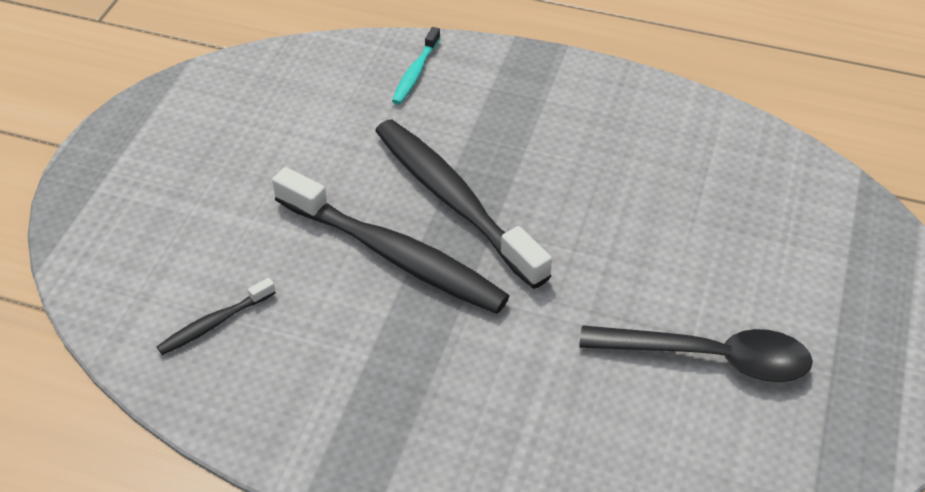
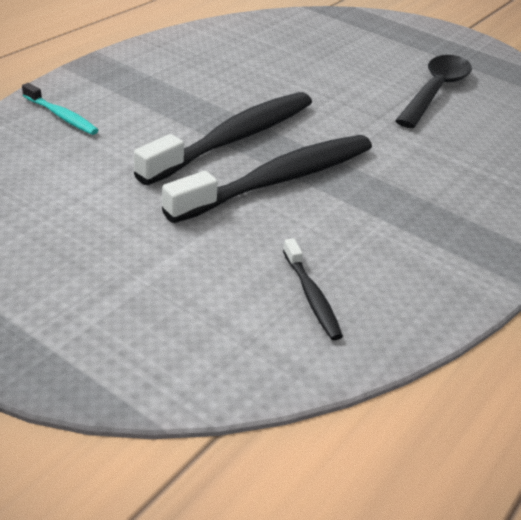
camera: 75 degrees left, 10 degrees down
black toothbrush [375,119,552,289] -> black toothbrush turned 150 degrees clockwise [134,92,312,185]

